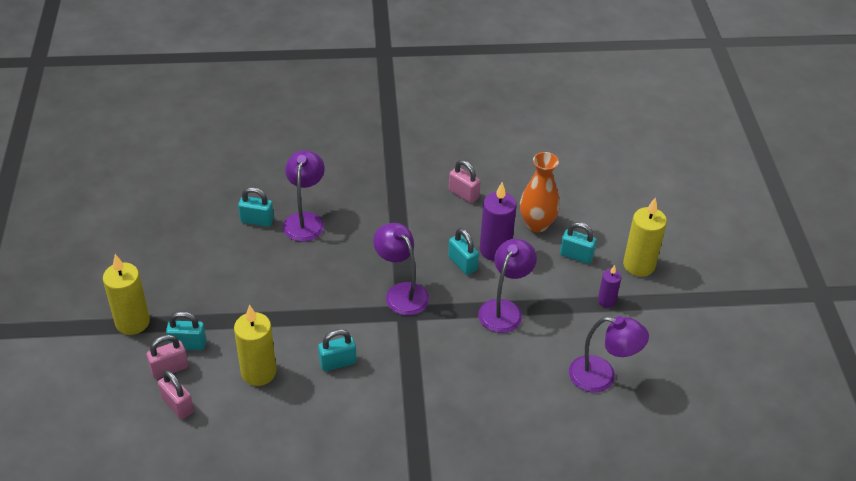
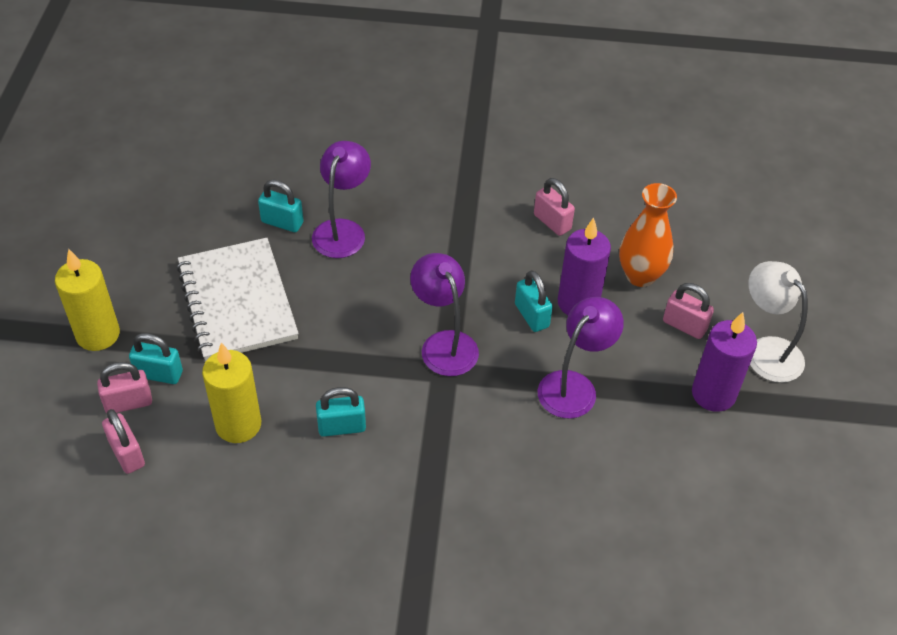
camera: 10 degrees right, 5 degrees up
turquoise padlock [560,222,597,264] -> pink padlock [663,283,714,339]
purple lamp [569,316,649,393] -> none
purple candle [598,265,621,308] -> purple candle [692,312,757,412], size x1.81
yellow candle [623,198,667,277] -> white lamp [748,261,808,383]
none -> white notebook [176,238,299,361]

